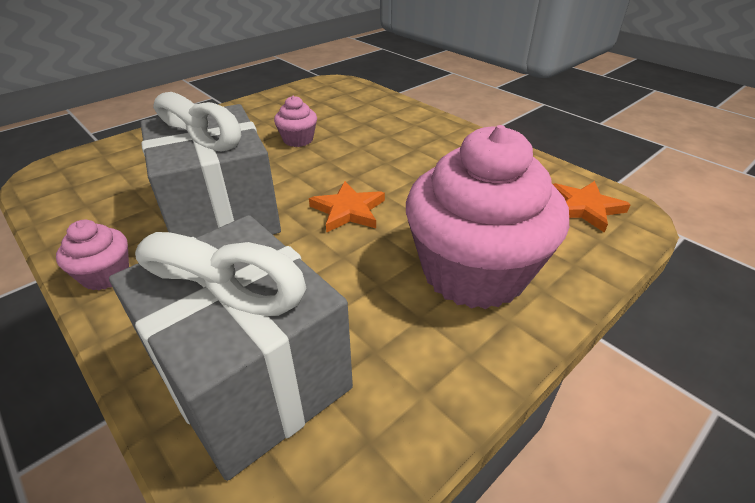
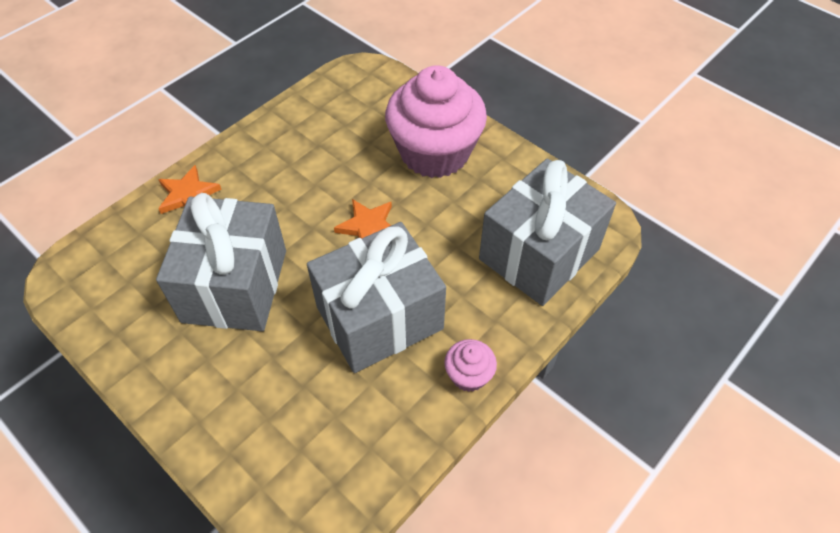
camera: 95 degrees left, 15 degrees up
pink cupcake [274,96,317,147] -> grey gift [156,193,286,331]
orange star [553,181,631,233] -> orange star moved to [158,165,222,214]

